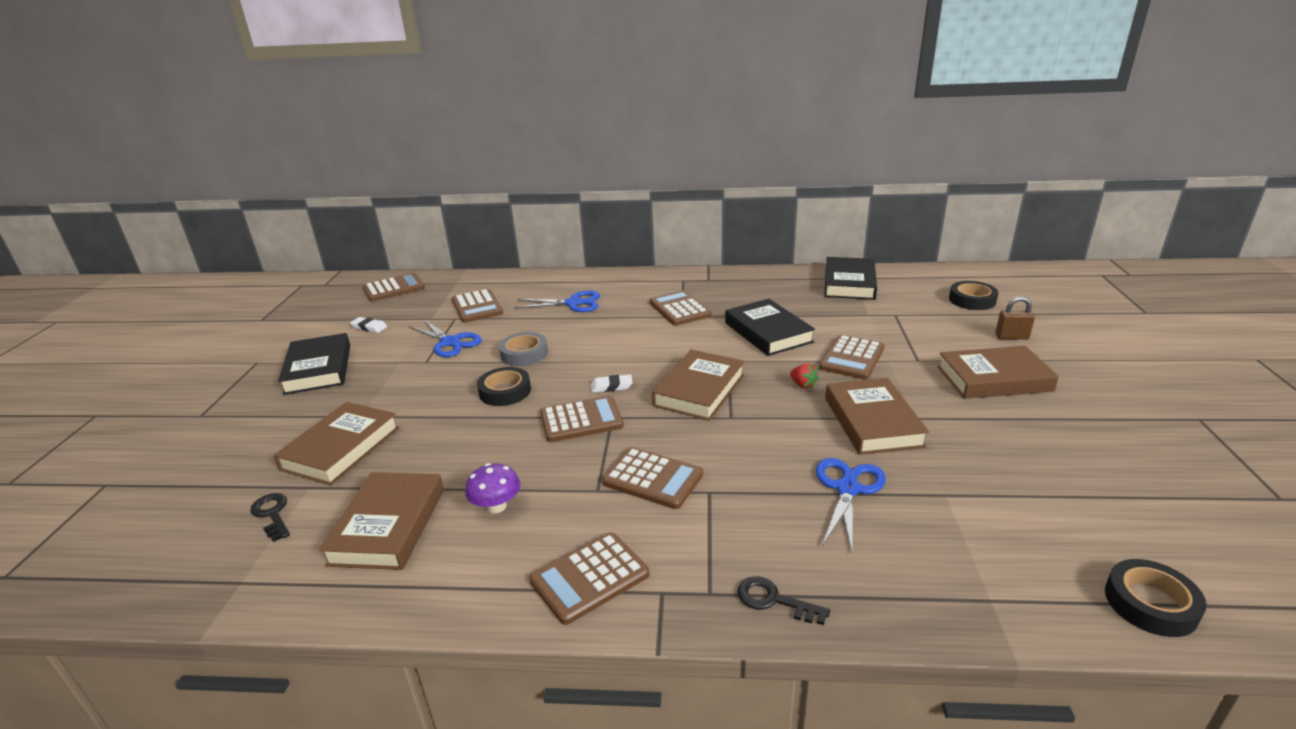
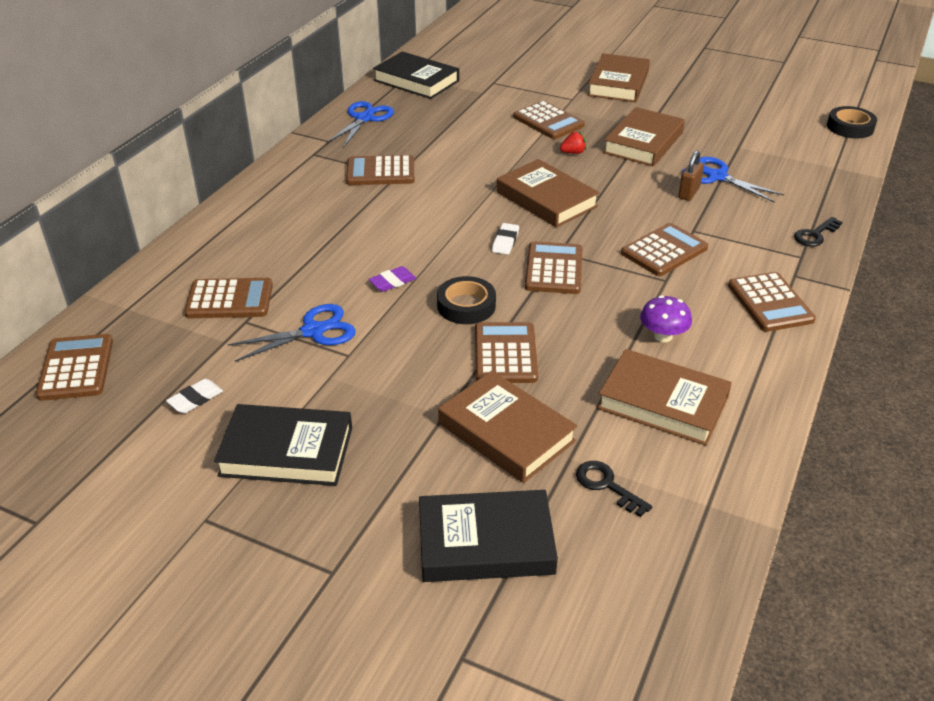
camera: 70 degrees left, 10 degrees up
black key [250,493,290,542] -> black key turned 60 degrees clockwise [576,461,652,517]
grey tape [499,332,548,366] -> purple eraser [368,266,416,292]
blue scissors [514,291,600,312] -> blue scissors moved to [327,101,394,147]
black book [725,299,815,356] -> black book moved to [419,490,558,582]
brown book [825,378,929,455] -> brown book turned 75 degrees counterclockwise [603,107,685,167]
black tape [949,281,998,310] -> none
brown padlock [995,296,1035,340] -> brown padlock moved to [678,150,704,201]
none -> brown calculator [475,322,538,383]

